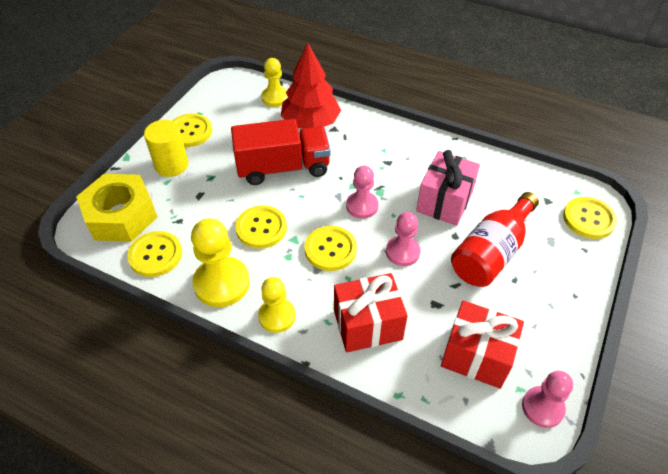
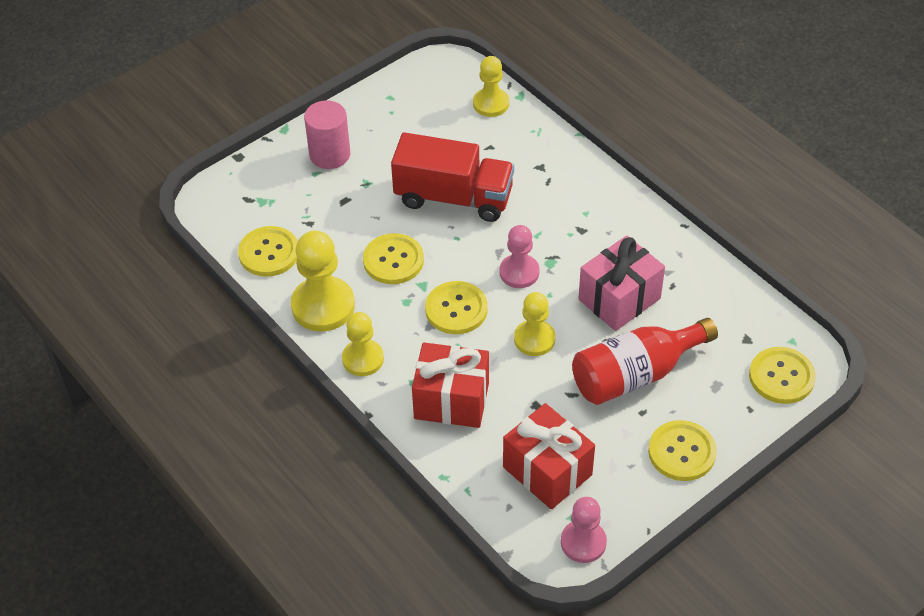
camera: 25 degrees right, 0 degrees up
yellow nut [76,174,157,242] -> none
yellow cylinder [144,120,188,177] -> pink cylinder [304,100,350,169]
yellow button [172,114,212,147] -> yellow button moved to [648,420,717,481]
red tree [281,43,341,129] -> none
pink pawn [386,212,421,266] -> yellow pawn [514,292,555,356]

